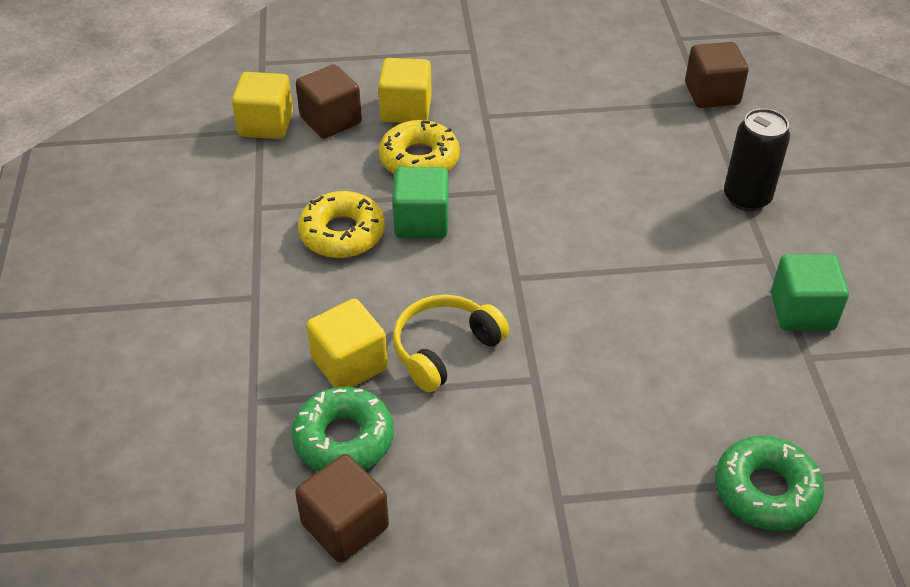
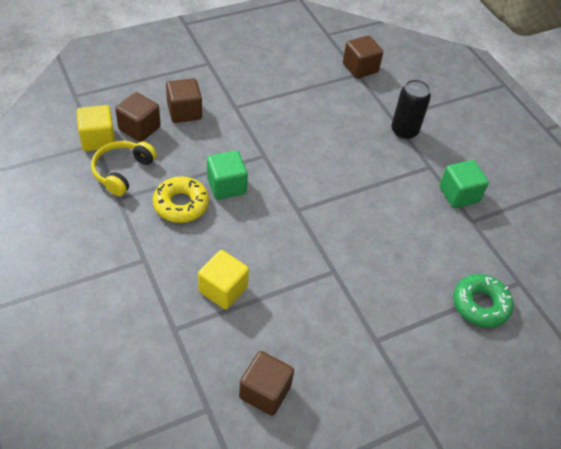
camera: 25 degrees left, 5 degrees up
green donut [291,387,394,471] -> none
yellow cube [378,58,432,123] -> brown cube [166,78,202,123]
yellow donut [379,120,460,174] -> none
yellow headphones [393,295,509,392] -> yellow headphones moved to [91,141,157,196]

